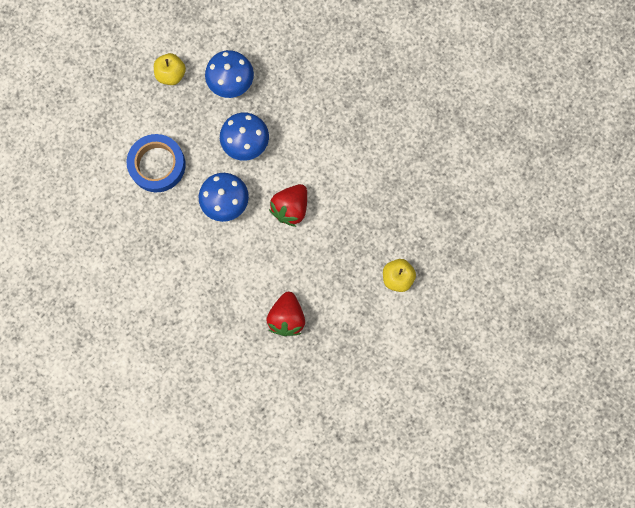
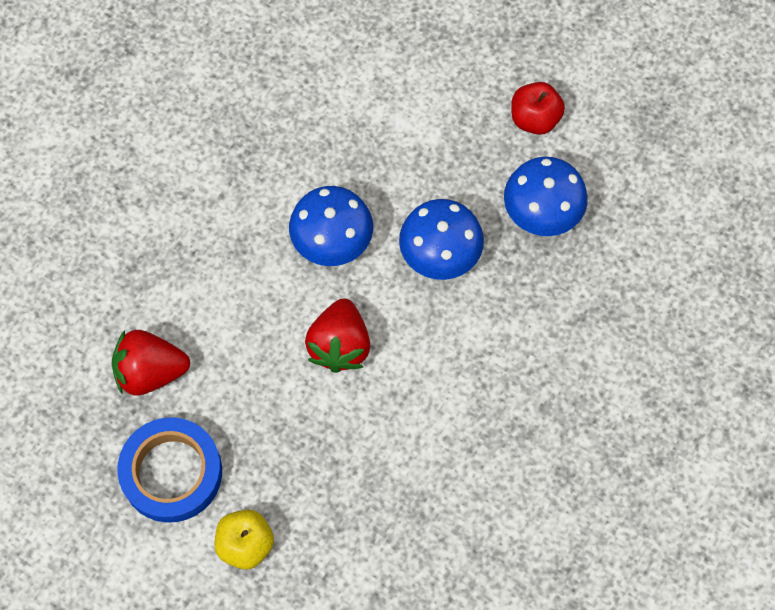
camera: 80 degrees right, 10 degrees down
blue tape [127,134,186,192] -> blue tape moved to [117,417,222,523]
yellow apple [154,53,186,85] -> red apple [511,82,565,135]
red strawberry [269,184,307,227] -> red strawberry turned 105 degrees counterclockwise [305,298,371,373]

